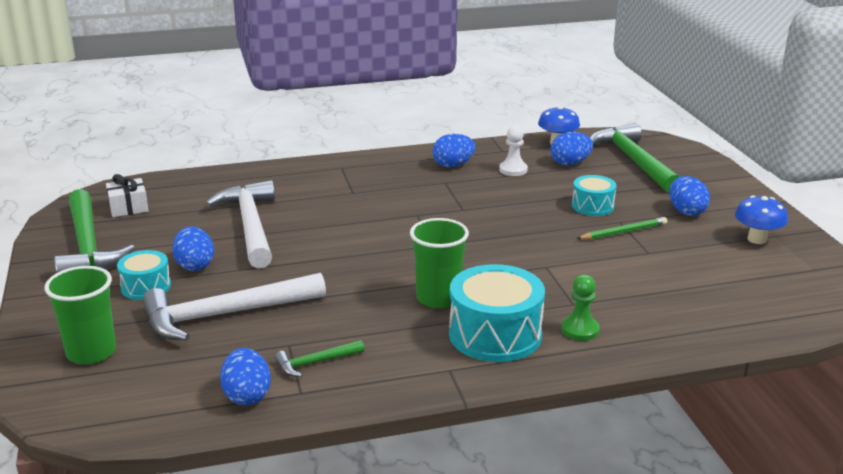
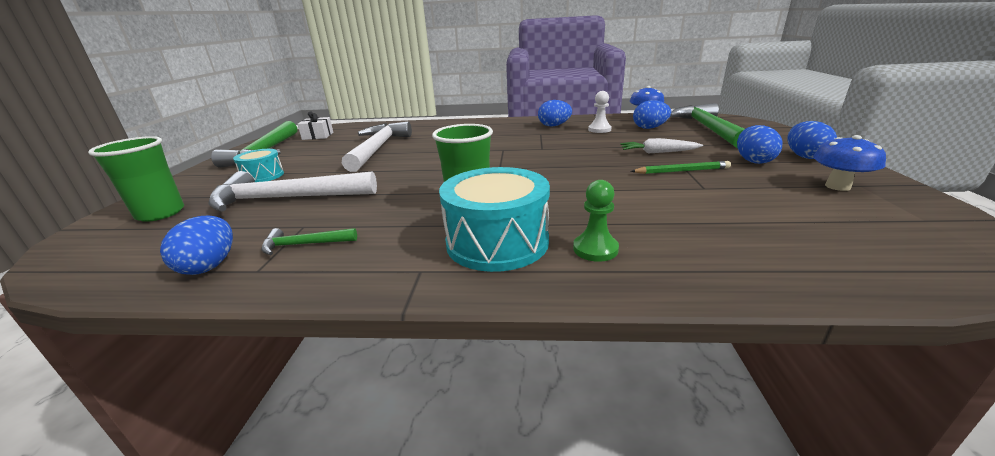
camera: 20 degrees right, 0 degrees up
blue egg [172,227,214,271] -> blue egg moved to [788,121,837,159]
turquoise drum [572,175,616,216] -> white carrot [620,138,703,154]

